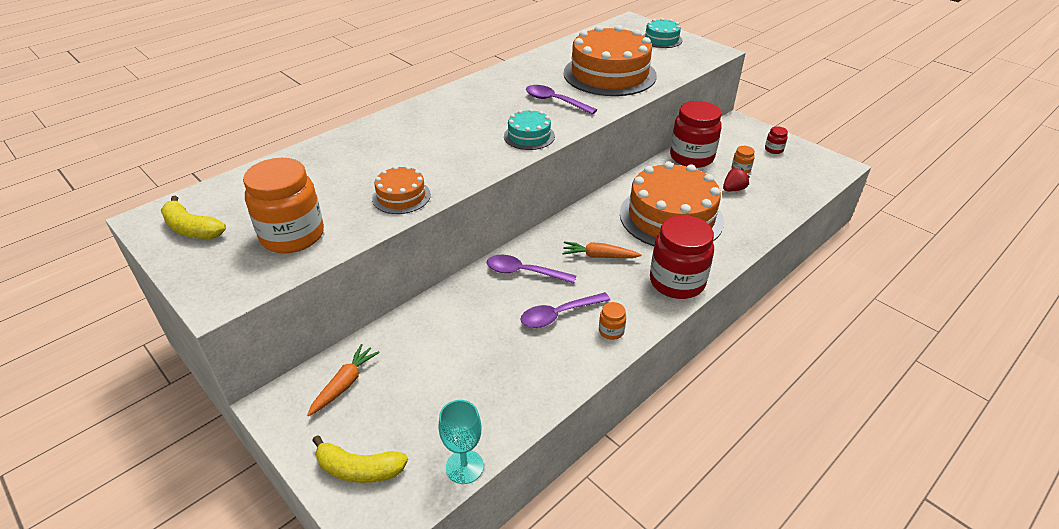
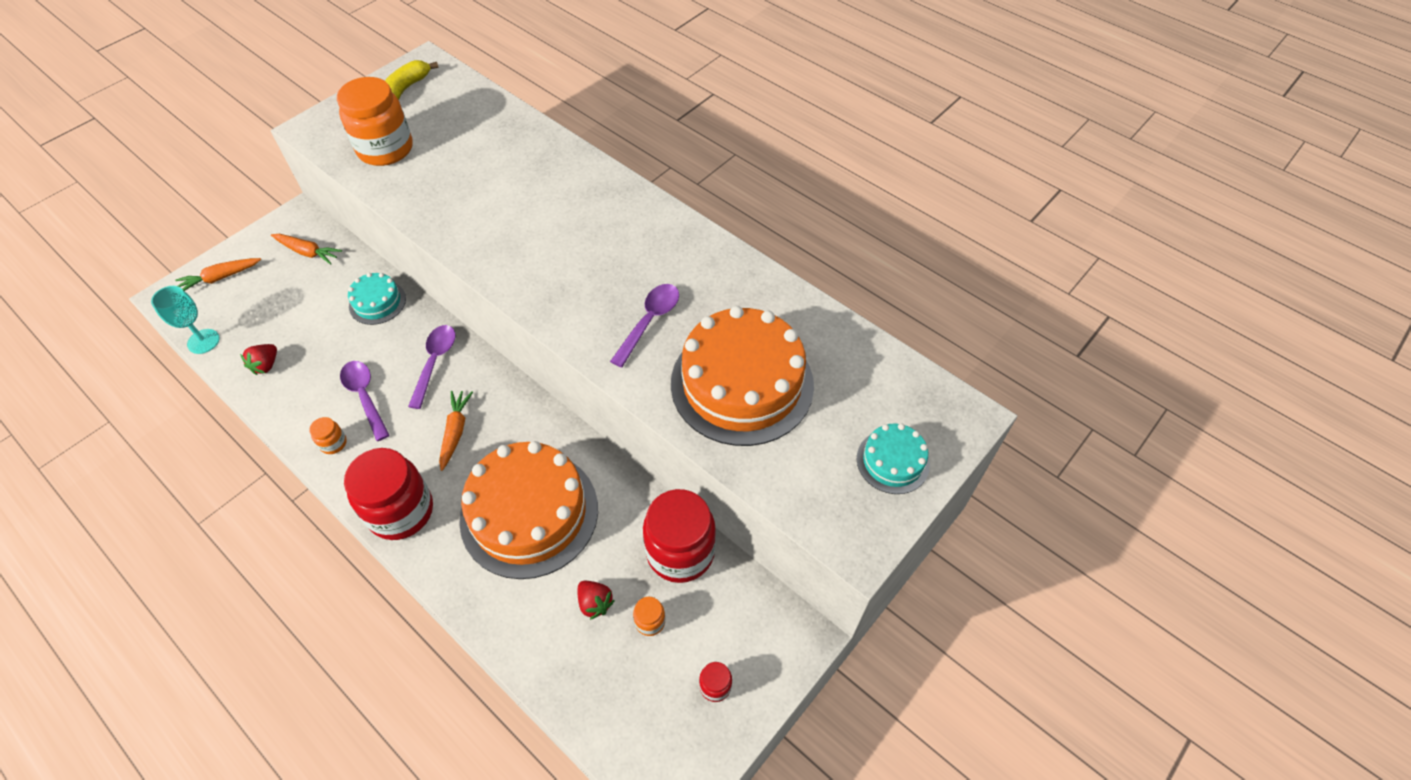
camera: 85 degrees right, 15 degrees up
yellow banana [312,435,408,483] -> orange carrot [175,258,261,291]
orange cake [372,166,431,214] -> none
turquoise cake [504,109,555,150] -> turquoise cake moved to [348,273,406,325]
none -> red strawberry [240,344,277,375]

